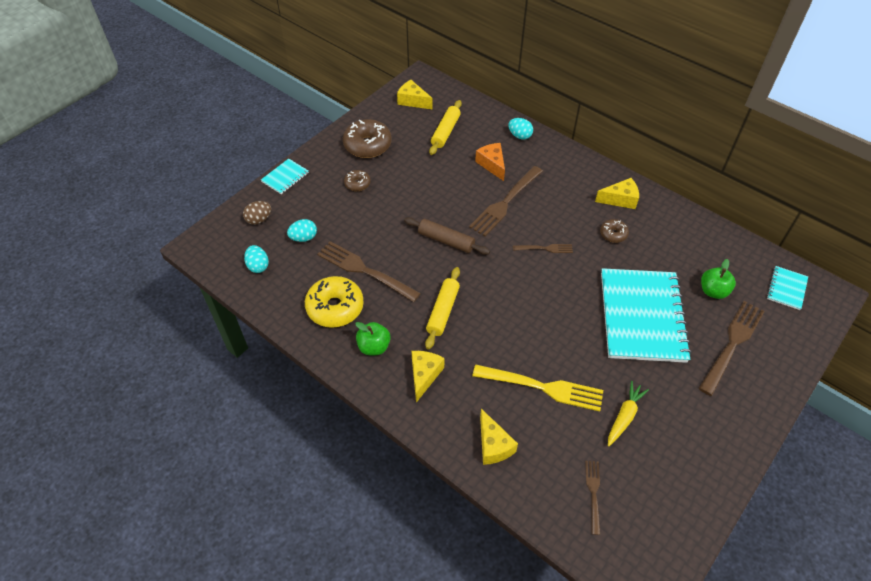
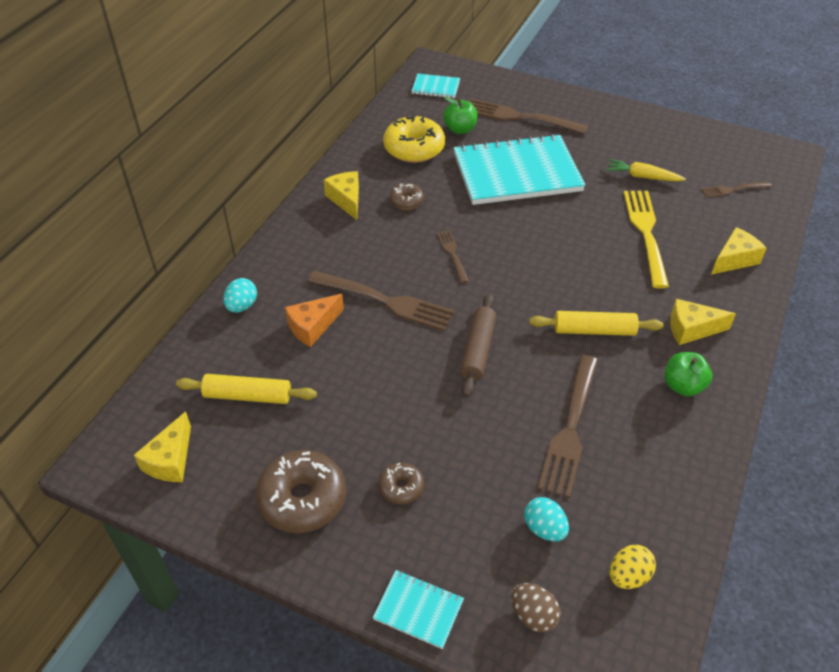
camera: 105 degrees left, 5 degrees down
turquoise egg [244,245,269,273] -> yellow egg [610,545,656,589]
yellow donut [305,276,364,328] -> yellow donut moved to [383,115,445,163]

